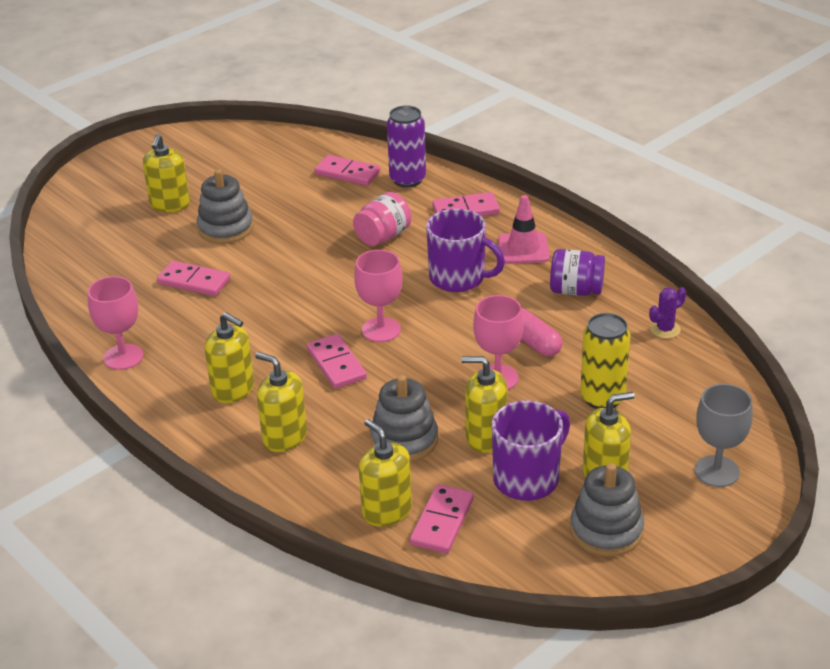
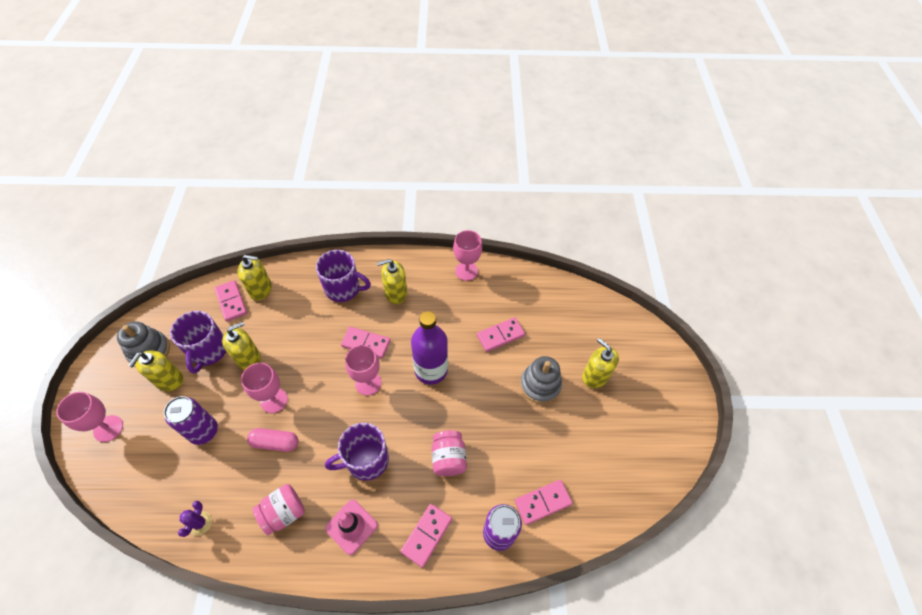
camera: 130 degrees right, 20 degrees up
yellow soap dispenser [255,352,307,452] -> purple mug [316,250,371,302]
grey stacking toy [370,375,438,462] -> none
purple jar [550,249,605,296] -> pink jar [253,484,305,535]
yellow can [580,313,630,409] -> purple can [164,396,218,445]
grey goblet [695,384,753,487] -> pink goblet [56,392,123,442]
none -> purple bottle [411,311,448,385]

